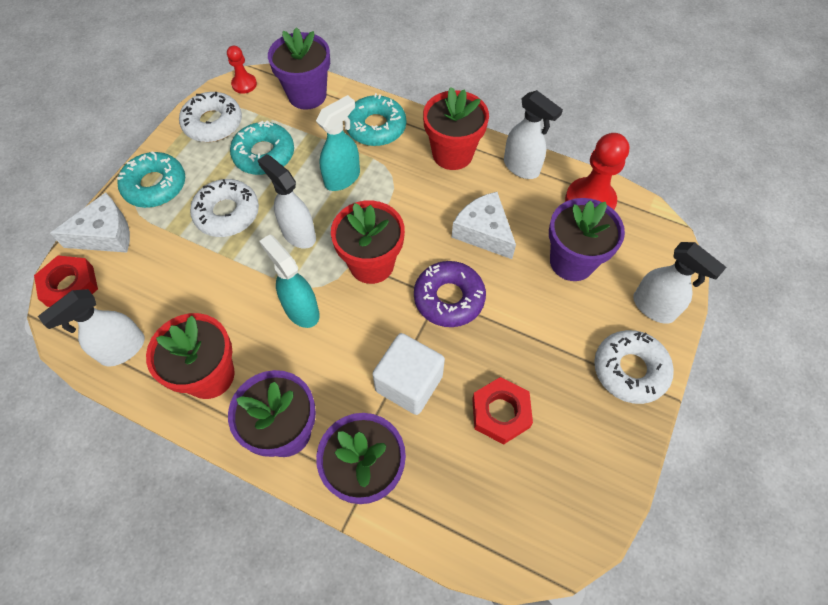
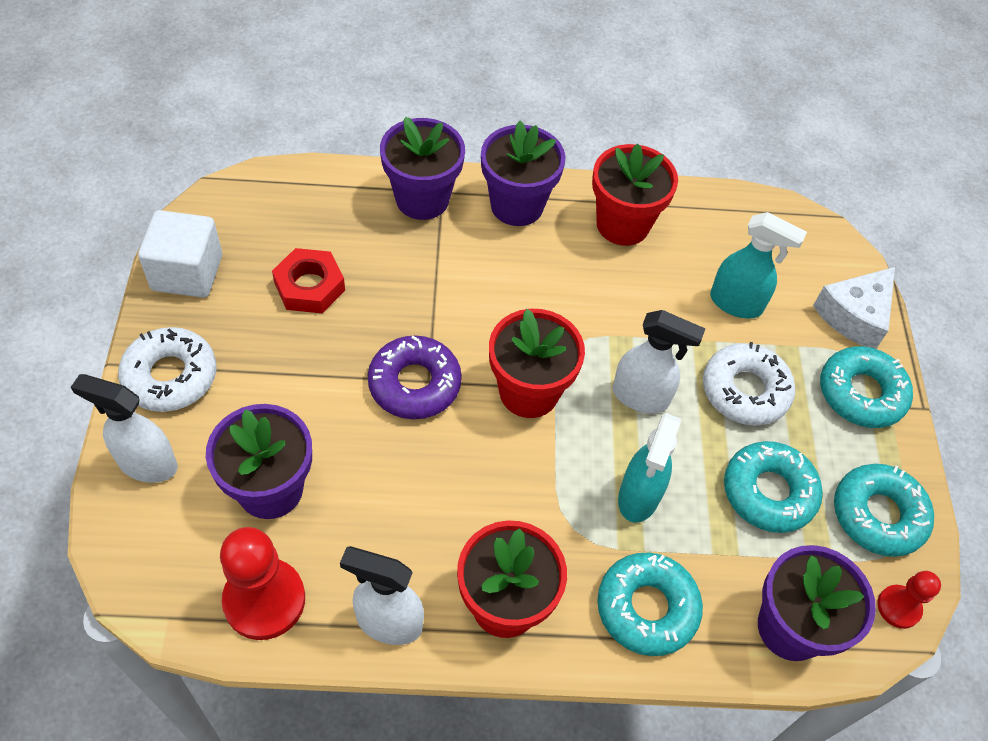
camera: 150 degrees right, 5 degrees down
red nut [34,255,98,307] -> none
white spray bottle [38,289,145,367] -> none
white donut [179,92,242,142] -> turquoise donut [834,464,934,557]
turquoise spray bottle [259,234,320,328] -> turquoise spray bottle moved to [710,212,807,318]
white cube [372,333,445,415] -> white cube moved to [138,210,222,298]
white cheese [452,192,516,259] -> none

